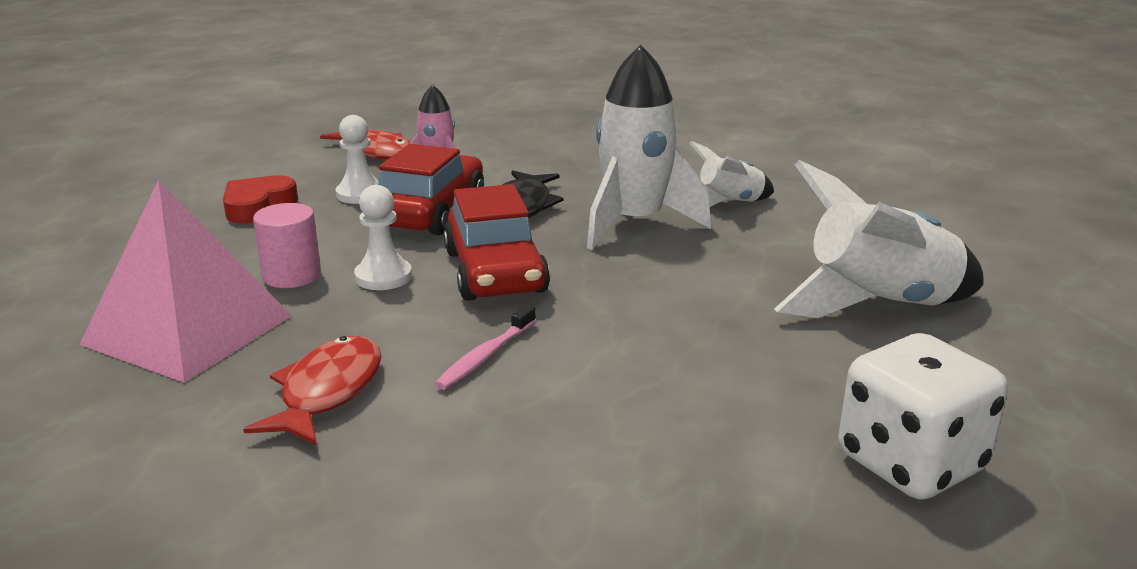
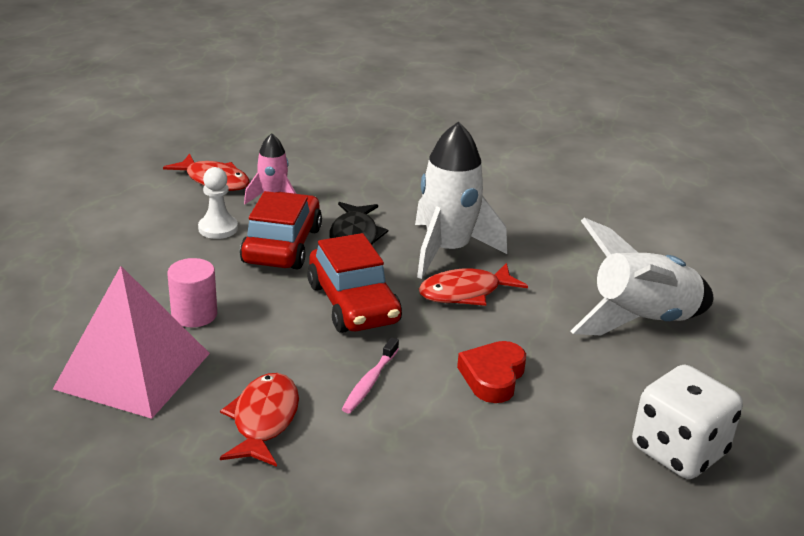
camera: 10 degrees left, 5 degrees up
red heart [223,175,298,223] -> red heart moved to [457,341,526,403]
white pawn [354,185,412,290] -> none
white rocket [690,141,774,207] -> none
none -> red fish [419,263,528,306]

